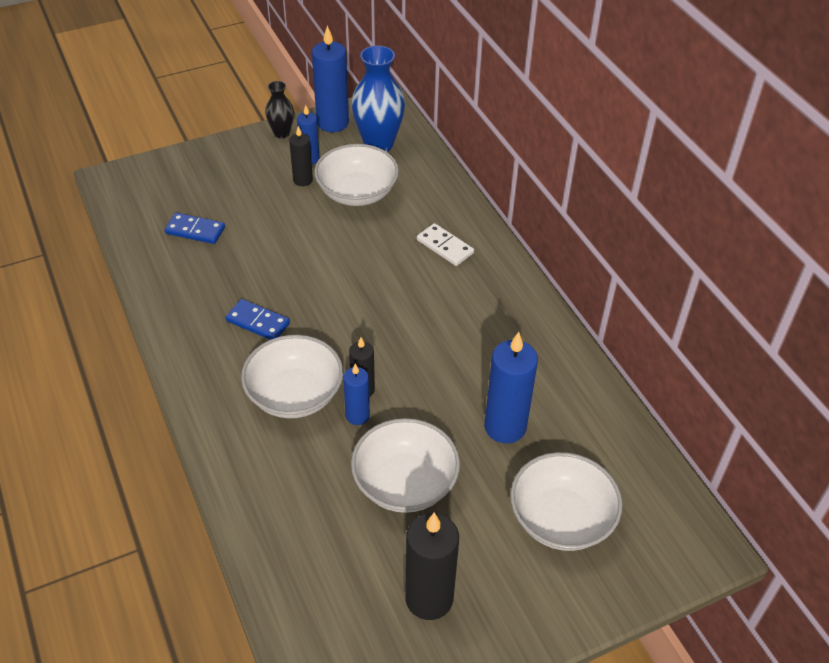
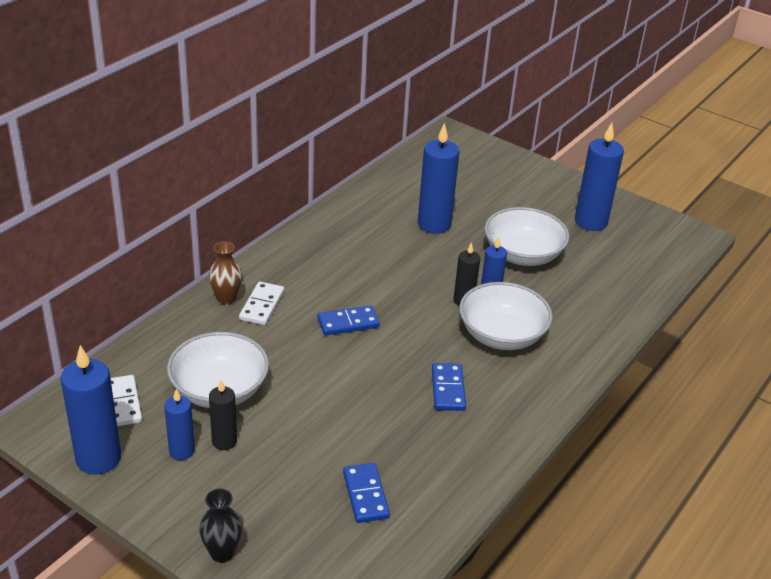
camera: 120 degrees left, 10 degrees down
black vase [265,81,294,139] -> black vase moved to [199,488,242,563]
blue vase [351,45,405,152] -> white domino [110,375,142,426]
black candle [405,512,459,620] -> blue candle [575,123,624,231]
white bowl [511,452,623,551] -> none
none -> brown vase [209,241,242,305]
none -> blue domino [318,305,380,336]

